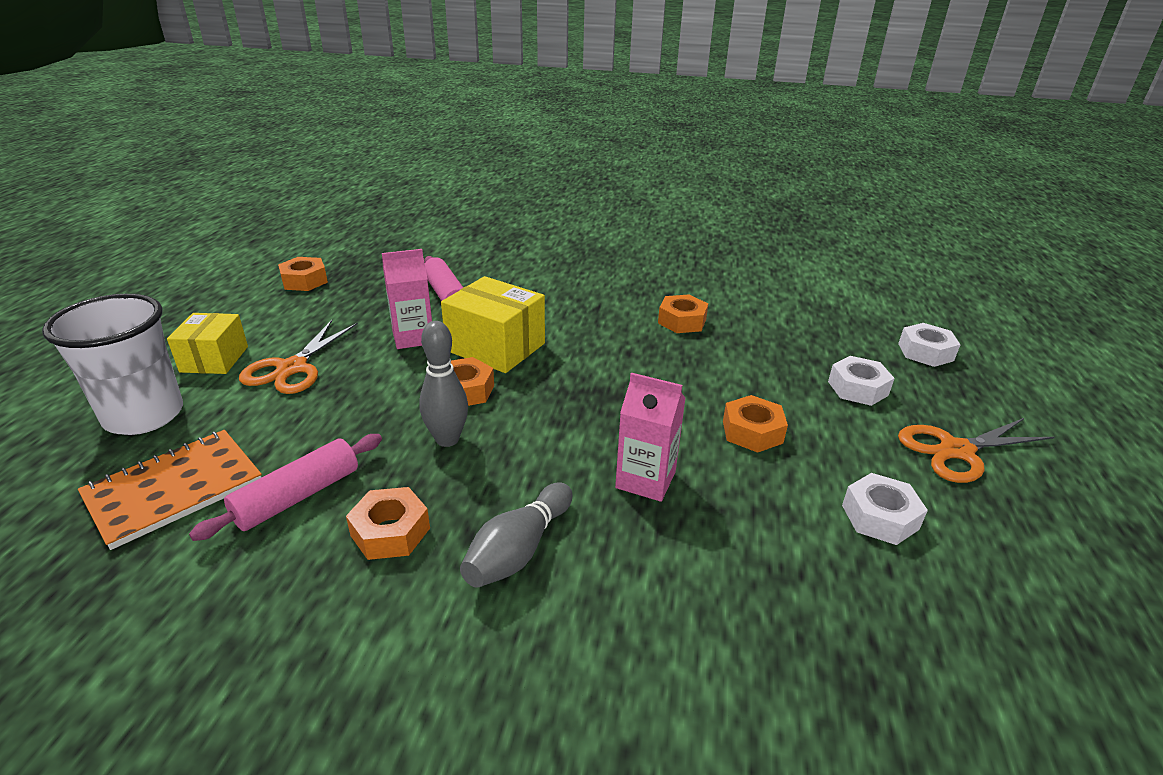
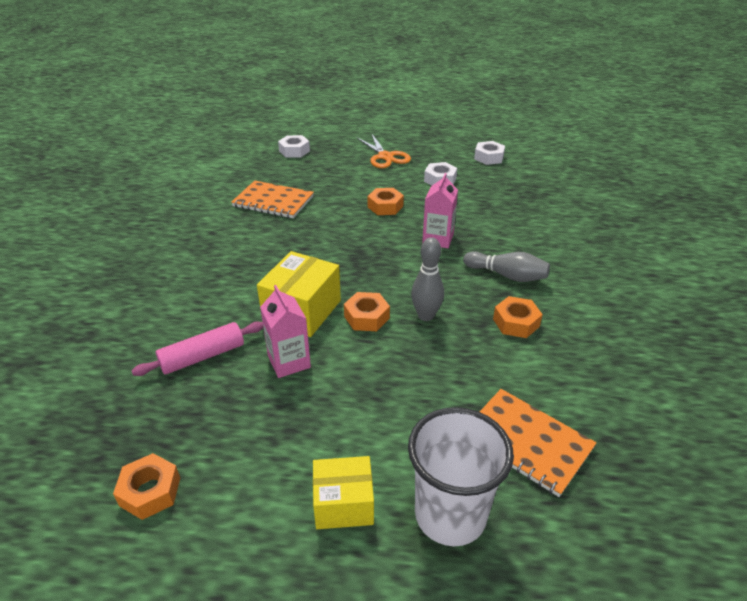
camera: 95 degrees left, 5 degrees up
pink rolling pin [189,434,382,541] -> none
orange scissors [239,320,358,394] -> none
orange nut [658,295,708,333] -> none
white nut [828,356,895,406] -> white nut moved to [474,141,505,165]
none -> orange notebook [231,181,314,218]

